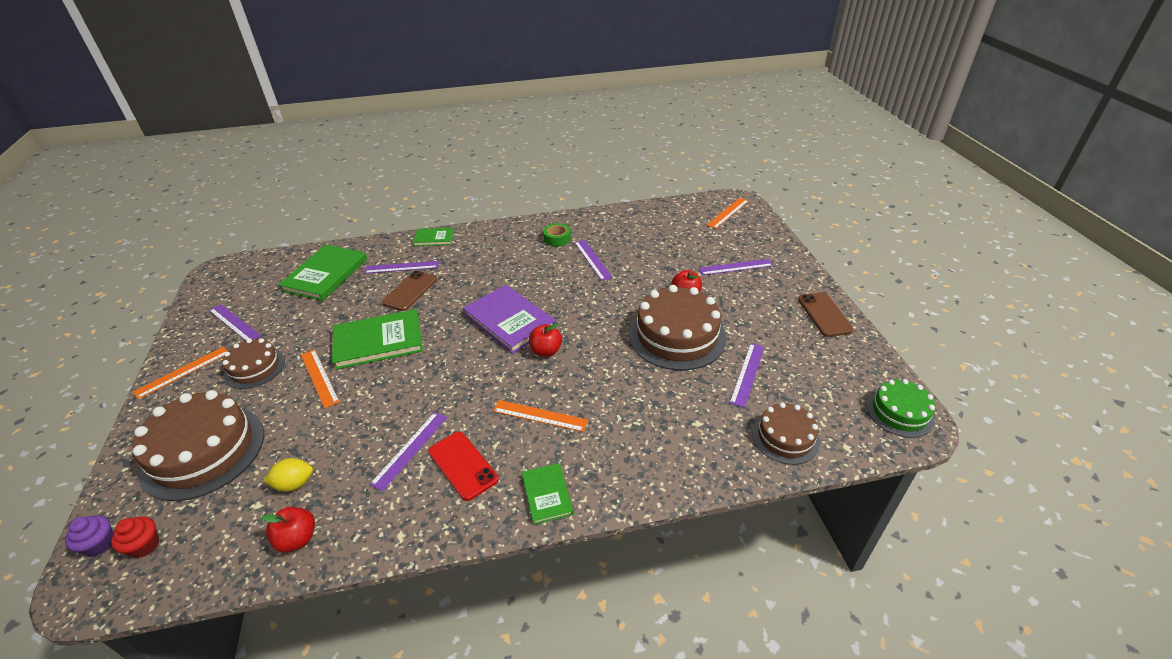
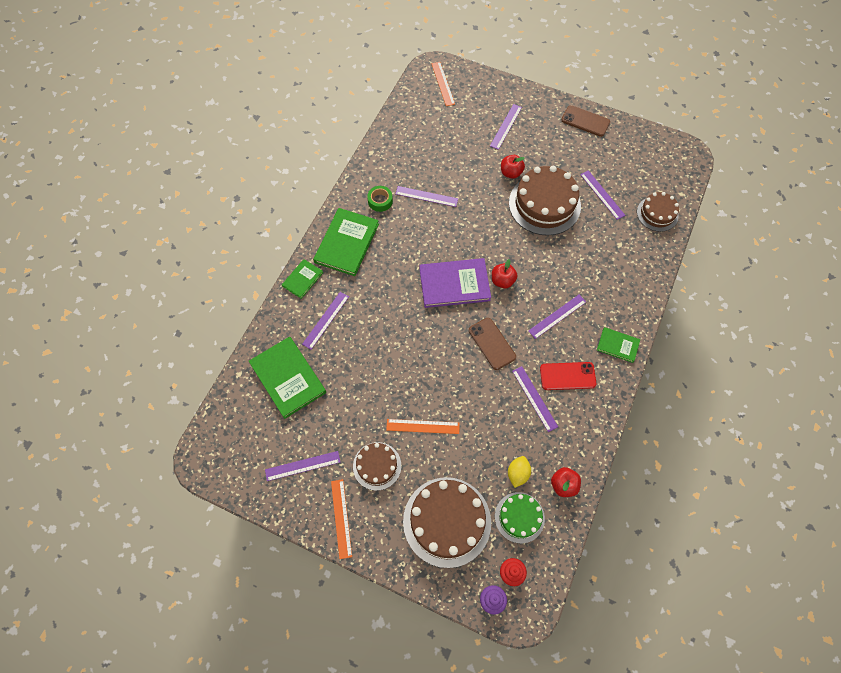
camera: 55 degrees left, 25 degrees up
green book [332,309,423,370] -> green book moved to [313,208,379,276]
brown phone [382,270,437,311] -> brown phone moved to [469,318,516,370]
orange ruler [493,400,588,432] -> purple ruler [528,295,586,339]
green cake [866,379,935,438] -> green cake moved to [495,492,545,543]

